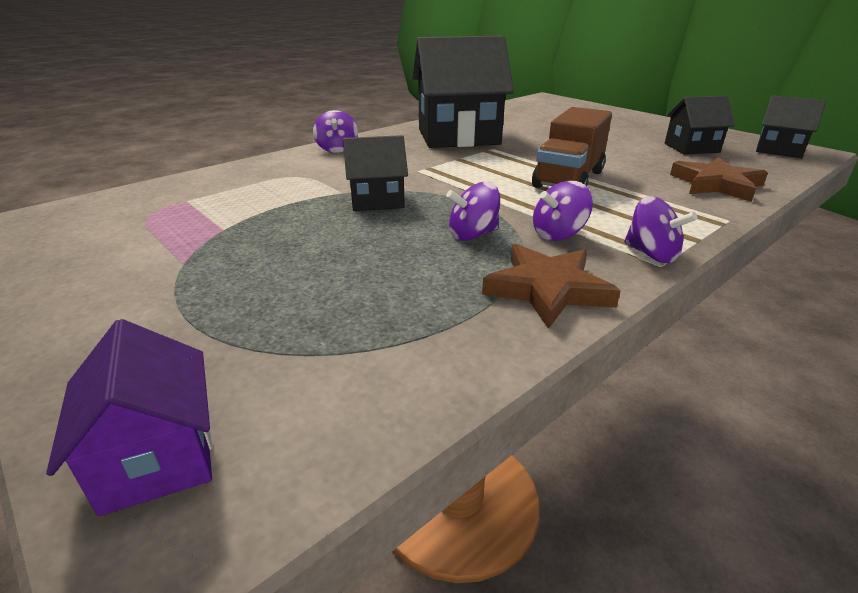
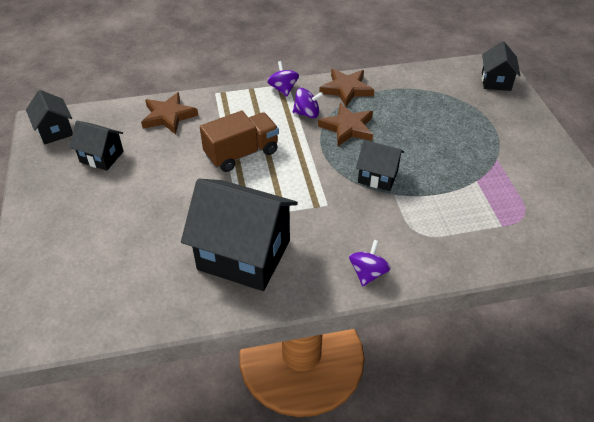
camera: 150 degrees left, 15 degrees up
purple house [46,319,212,516] -> black house [482,41,520,91]
purple spinning top [446,182,500,241] -> brown star [318,103,373,146]

